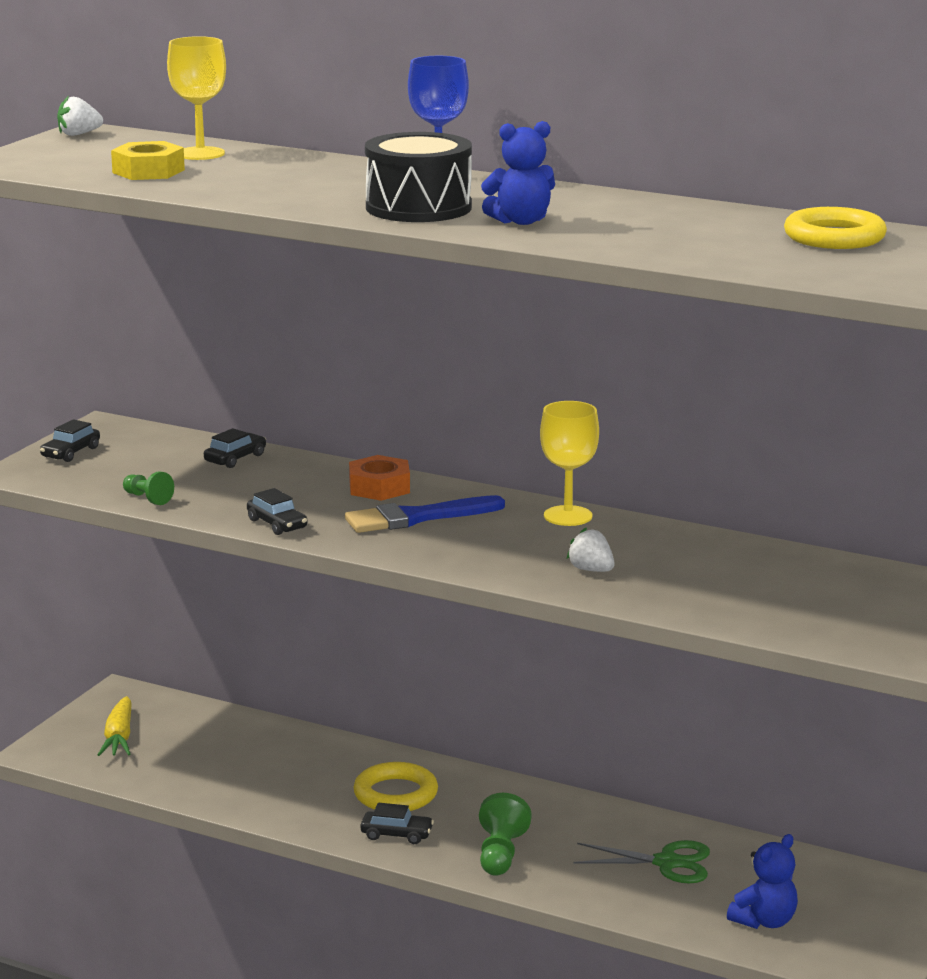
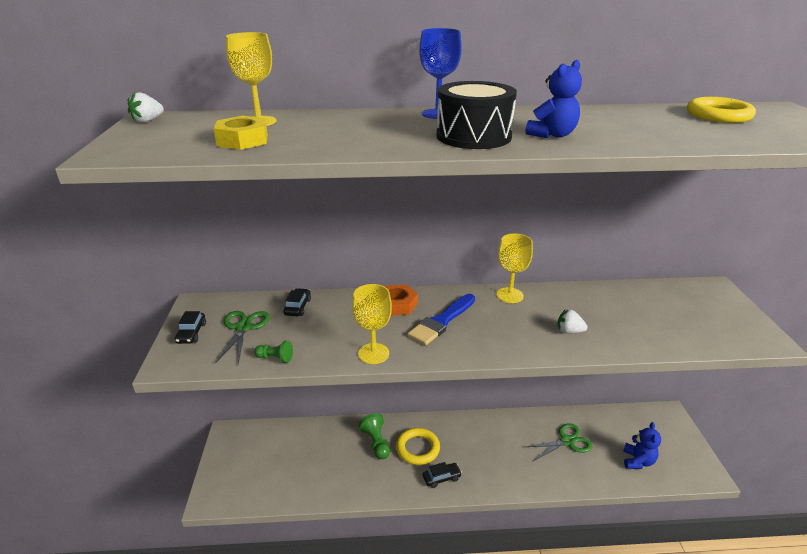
camera: 30 degrees left, 10 degrees up
yellow carrot [97,696,132,756] -> none
black car [247,488,307,535] -> yellow goblet [352,284,392,364]
green pawn [479,793,532,876] -> green pawn moved to [358,413,390,459]
none -> green scissors [215,311,270,364]

